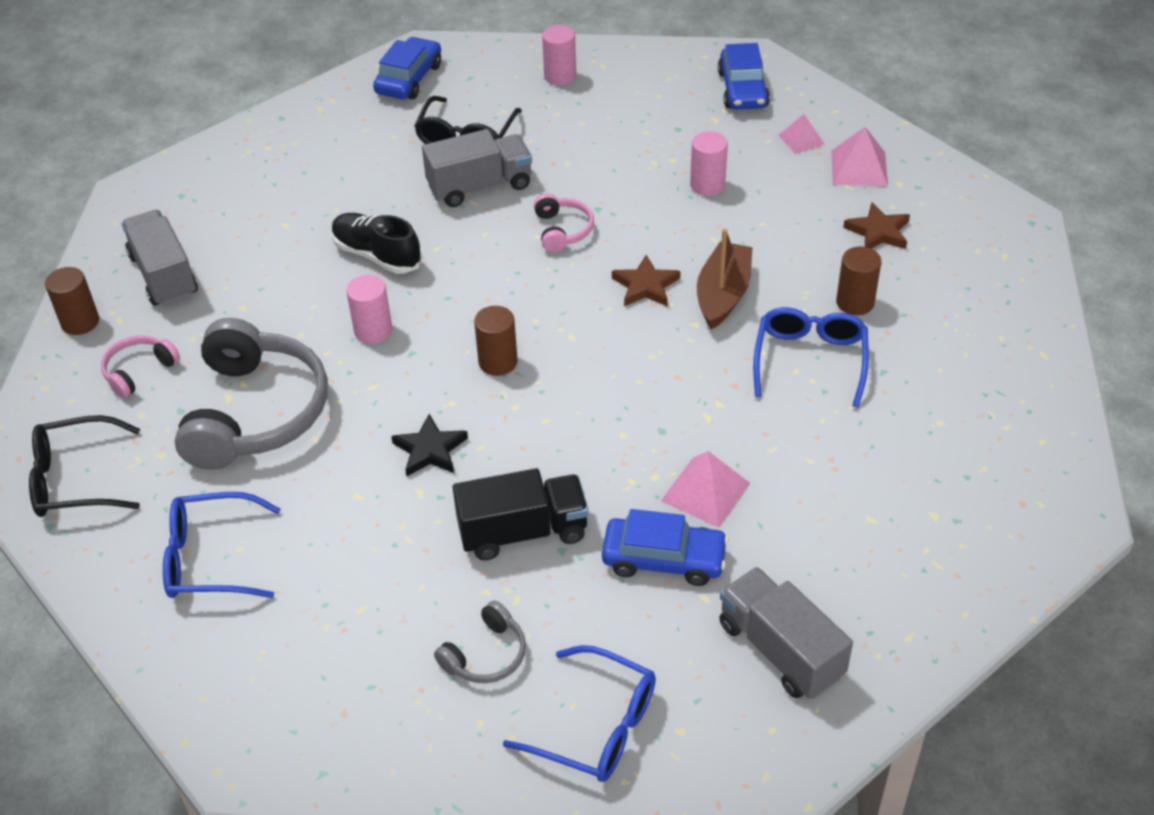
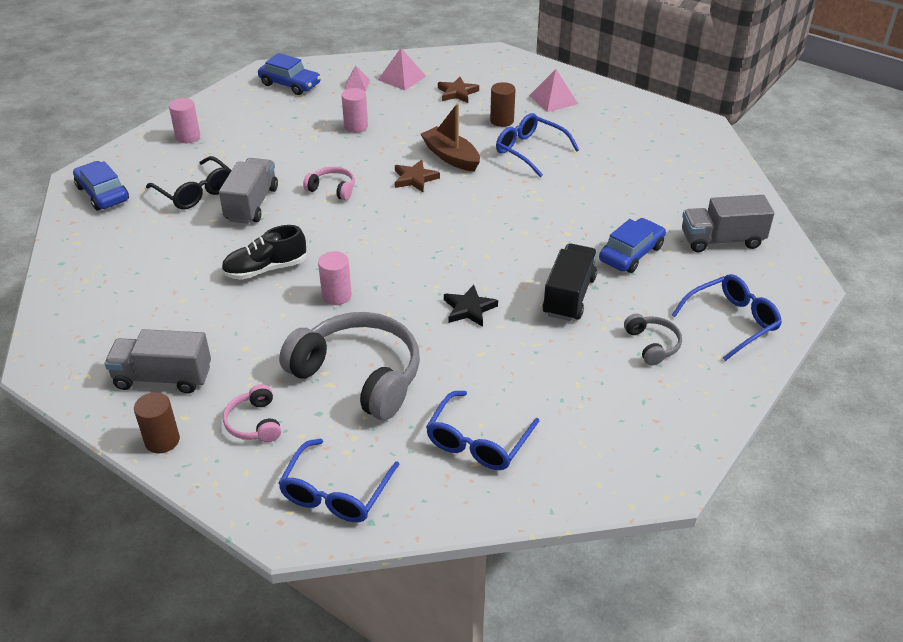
camera: 60 degrees left, 5 degrees down
black glasses [29,415,140,517] -> blue glasses [278,439,400,522]
brown cylinder [474,306,518,376] -> none
pink pyramid [661,451,750,528] -> pink pyramid moved to [529,69,578,112]

